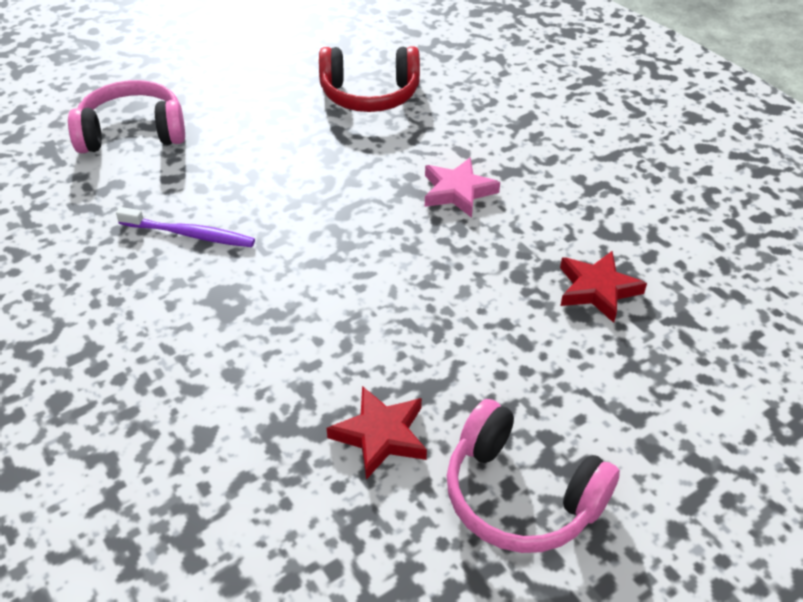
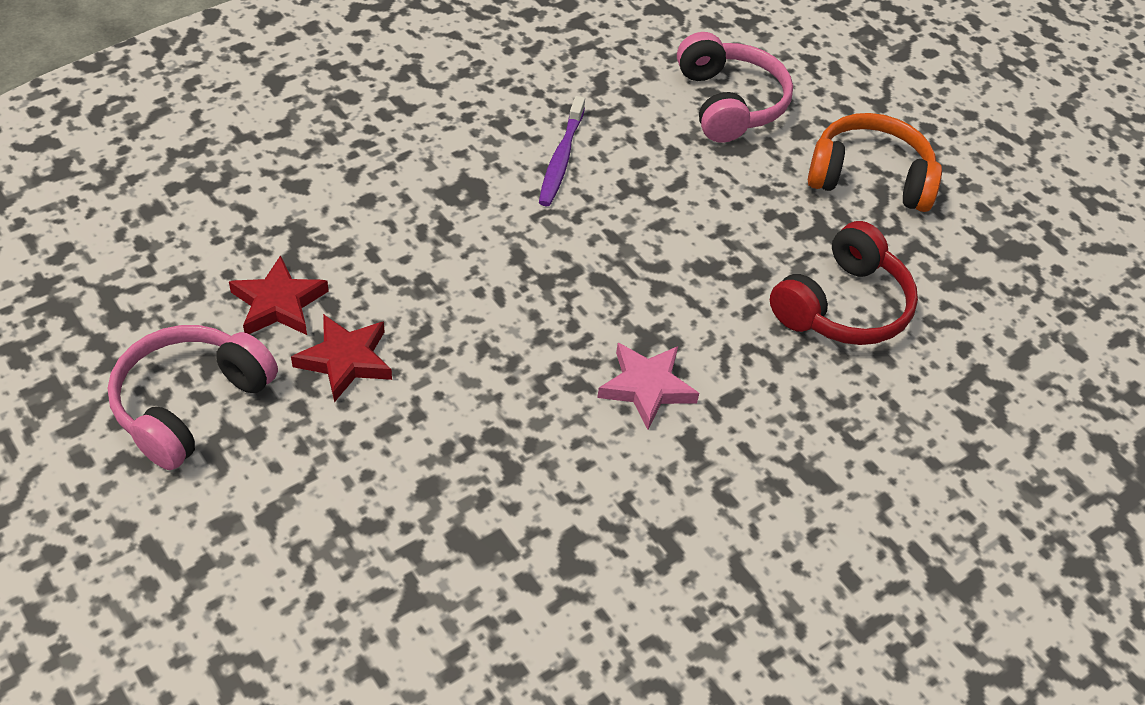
camera: 85 degrees right, 5 degrees up
red headphones [319,46,420,112] -> red headphones turned 135 degrees counterclockwise [770,221,918,345]
red star [560,250,647,323] -> red star moved to [291,314,392,402]
none -> orange headphones [808,113,942,212]

